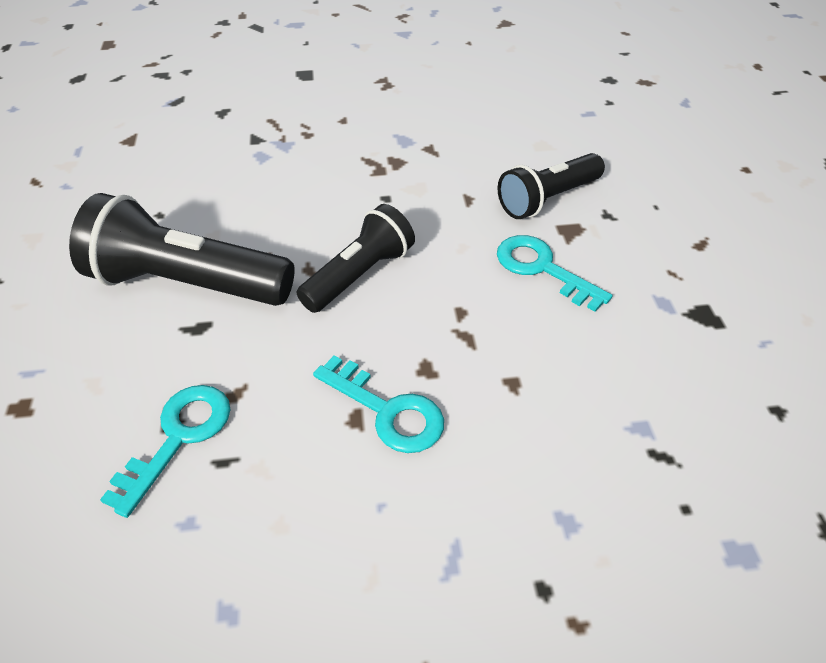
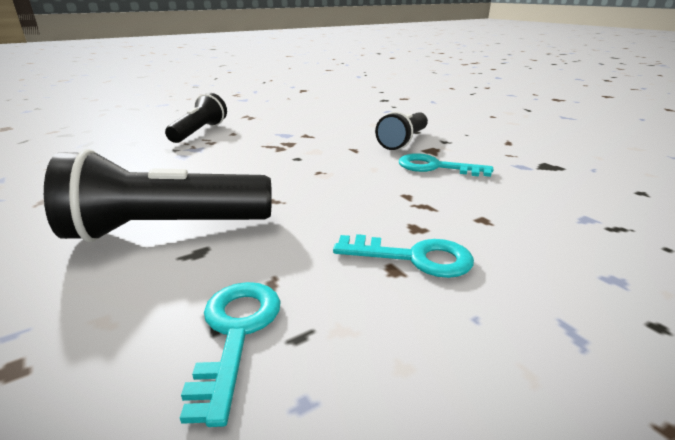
camera: 25 degrees left, 20 degrees down
black flashlight [297,204,415,313] -> black flashlight moved to [165,93,227,143]

